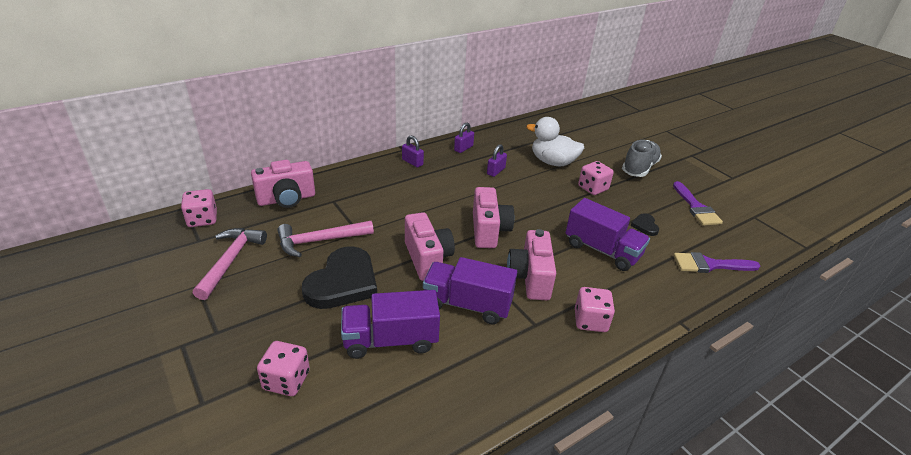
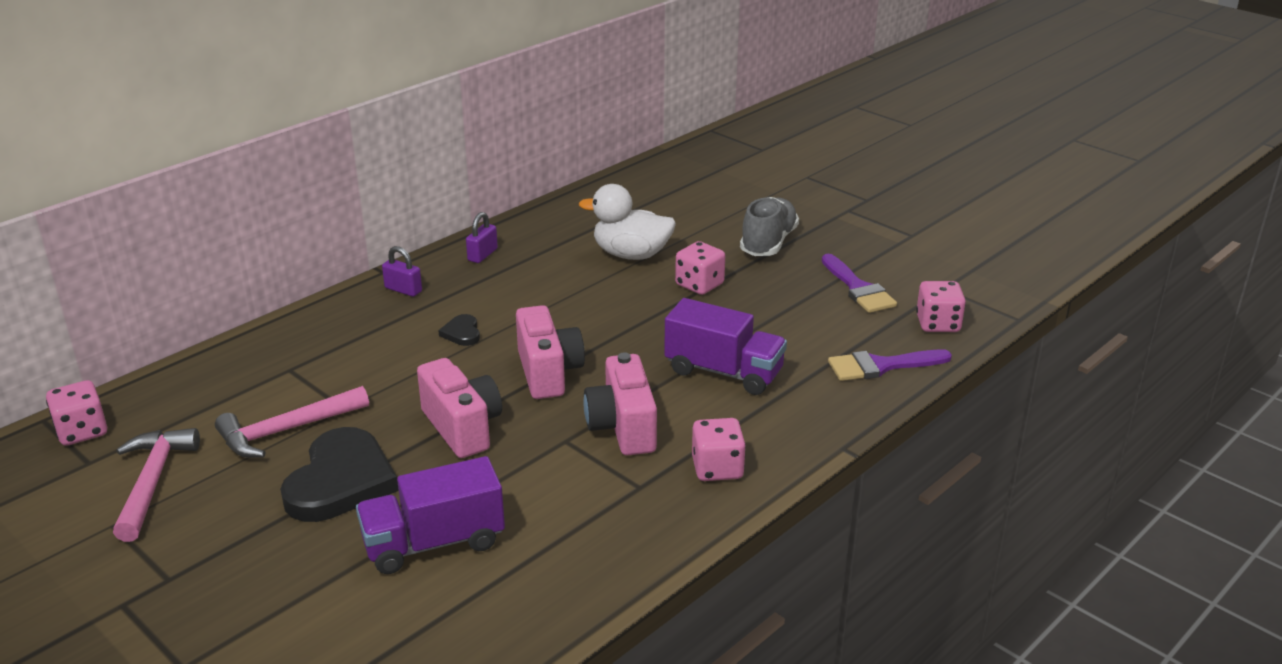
camera: 10 degrees left, 5 degrees down
pink camera [251,160,315,208] -> none
pink dice [257,341,310,396] -> pink dice moved to [916,281,966,332]
purple truck [423,257,517,324] -> none
purple padlock [487,144,507,177] -> none
black heart [631,213,659,236] -> black heart moved to [438,314,480,346]

